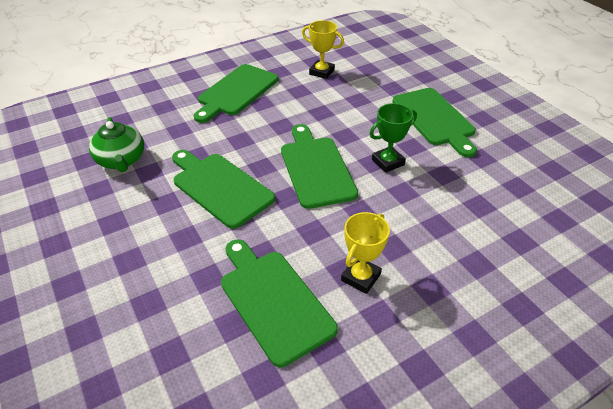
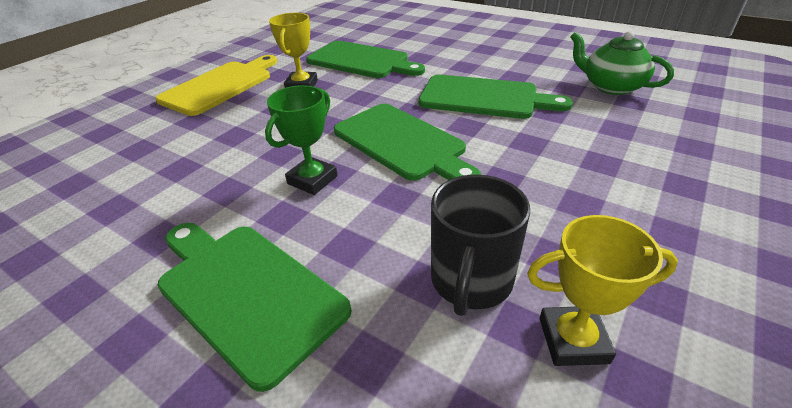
camera: 155 degrees right, 5 degrees down
green cutting board [194,64,278,123] -> none
none -> yellow cutting board [155,55,277,116]
none -> black mug [431,174,530,316]

